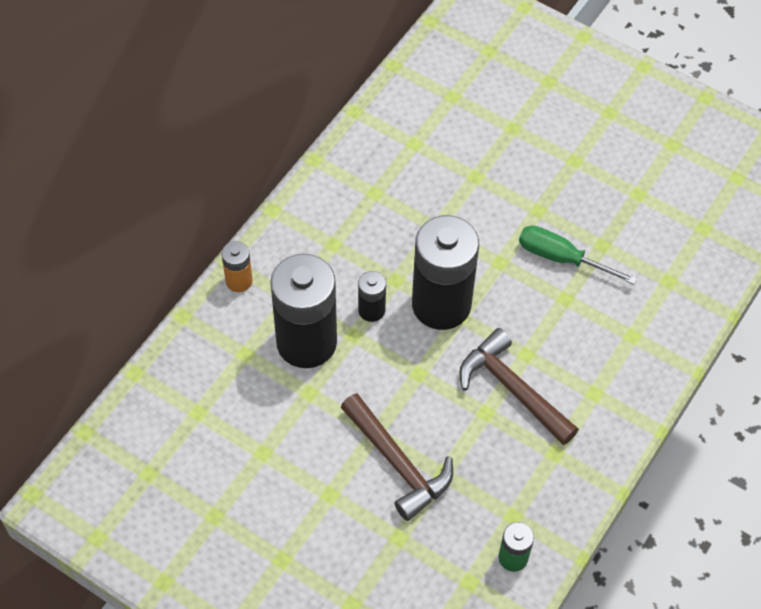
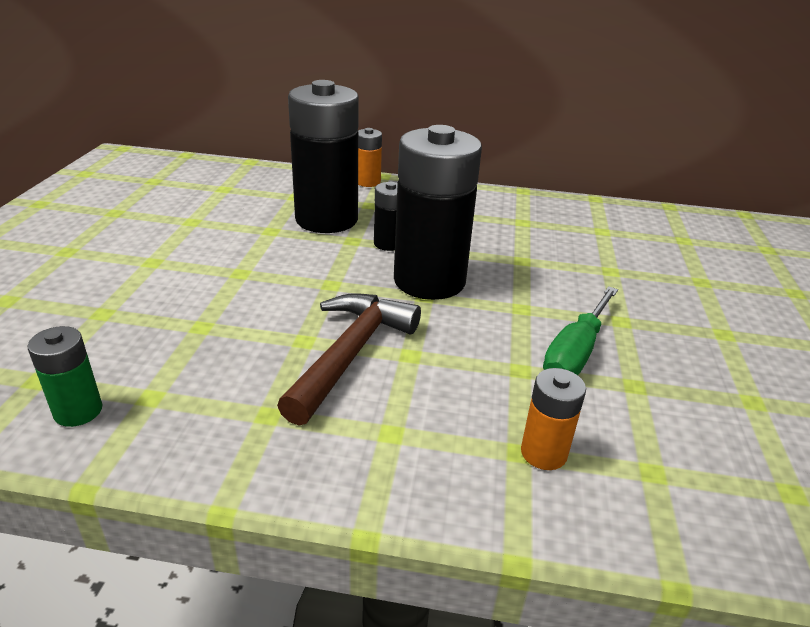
camera: 65 degrees right, 25 degrees down
brown hammer [340,393,453,521] -> none
green screwdriver [519,225,637,284] -> green screwdriver turned 150 degrees counterclockwise [543,286,618,375]
none -> orange battery [521,368,586,470]

